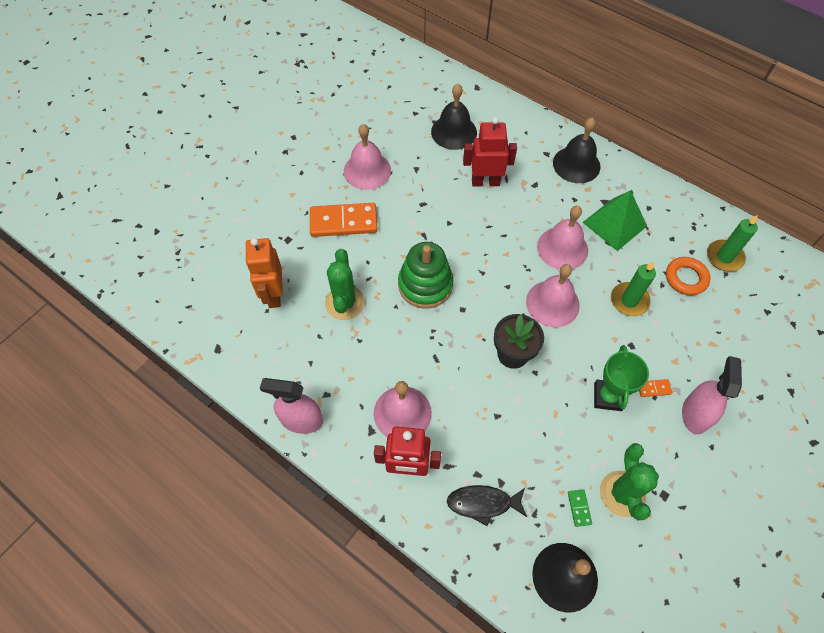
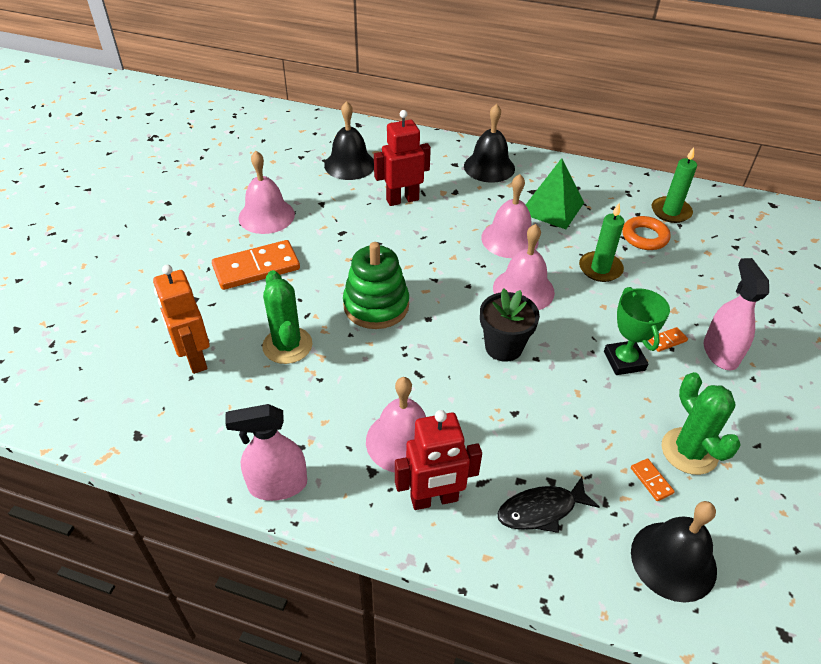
camera: 20 degrees left, 15 degrees down
green domino [568,490,592,527] -> orange domino [631,458,675,501]

